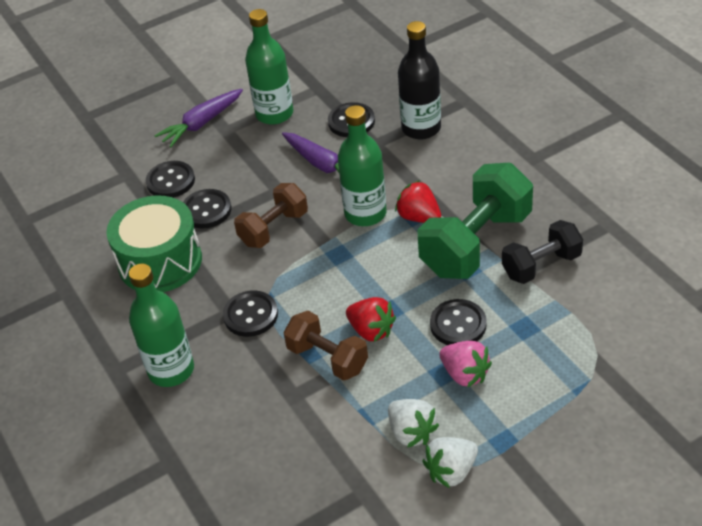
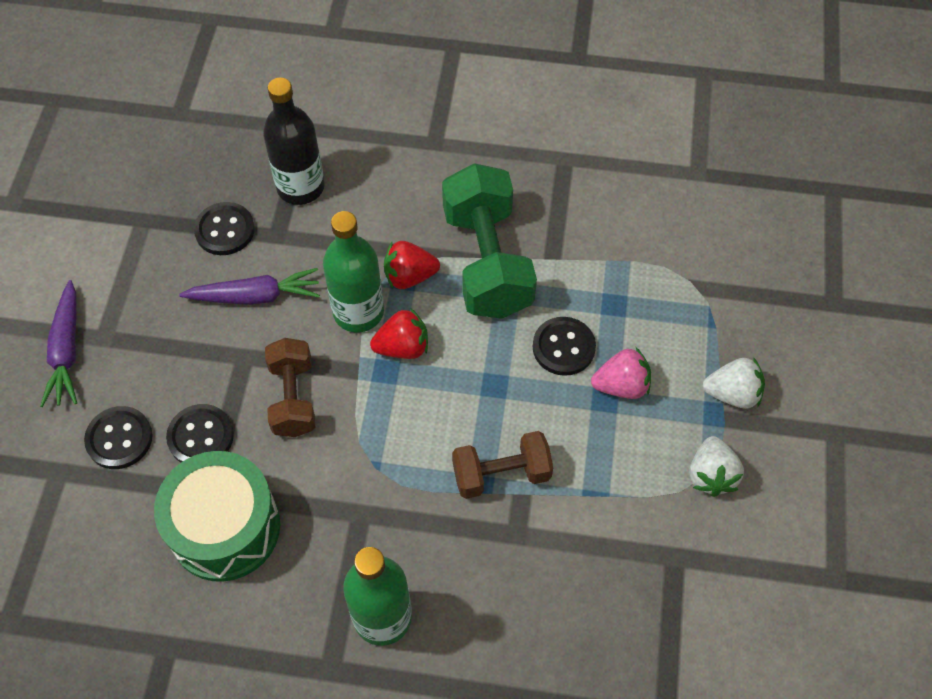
camera: 55 degrees left, 15 degrees up
black button [223,290,278,337] -> none
green bottle [245,9,293,125] -> none
red strawberry [346,297,396,342] -> red strawberry moved to [370,308,428,359]
white strawberry [388,399,439,448] -> white strawberry moved to [703,357,765,409]
black dumbbell [502,220,583,284] -> none

